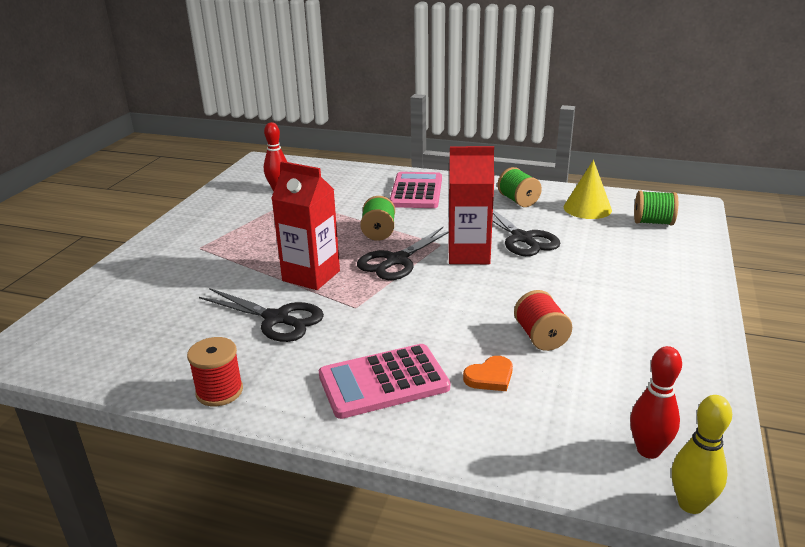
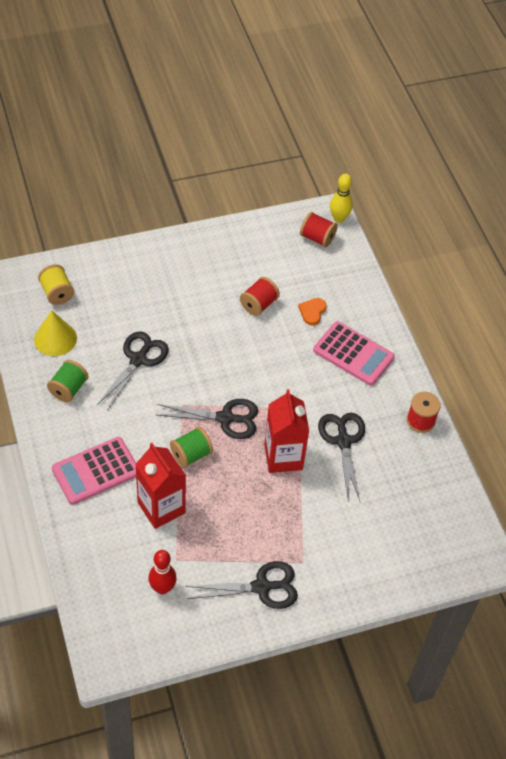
camera: 130 degrees left, 25 degrees up
red carton [448,146,494,264] -> red carton moved to [135,443,186,529]
orange heart [463,356,513,391] -> orange heart turned 90 degrees counterclockwise [298,298,327,325]
red bowling pin [630,346,682,459] -> red spool [300,212,338,247]
green spool [634,191,678,225] -> yellow spool [38,264,74,305]
none -> black scissors [186,561,298,609]

